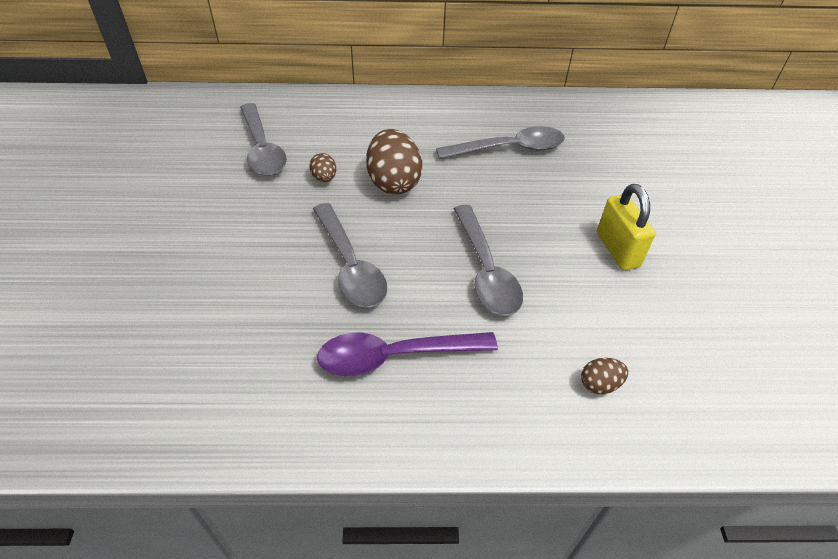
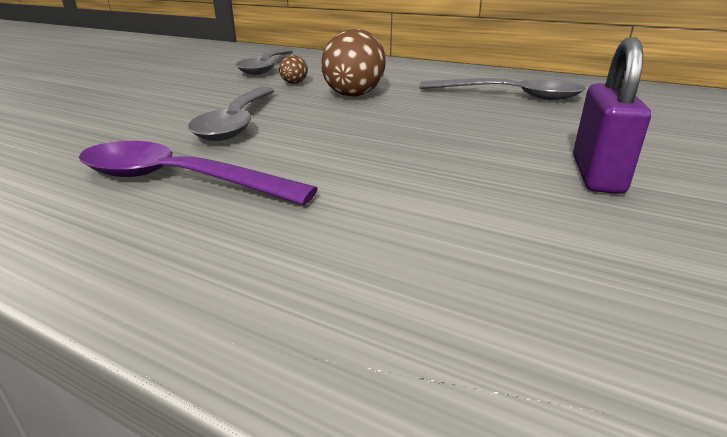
camera: 30 degrees right, 20 degrees down
grey spoon [454,205,523,315] -> none
brown egg [581,358,628,394] -> none
yellow padlock [597,184,656,270] -> purple padlock [573,37,651,194]

